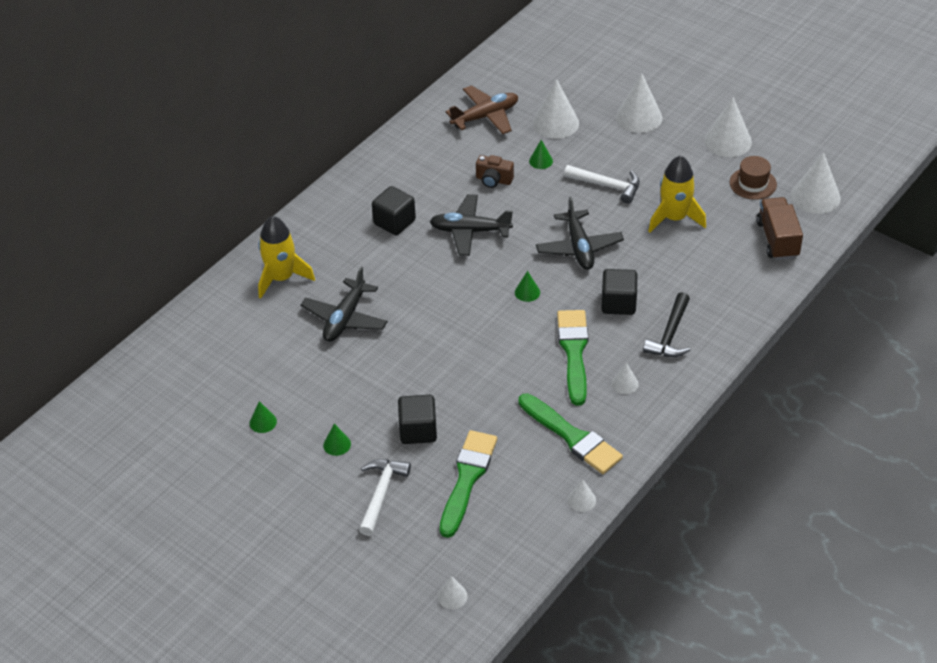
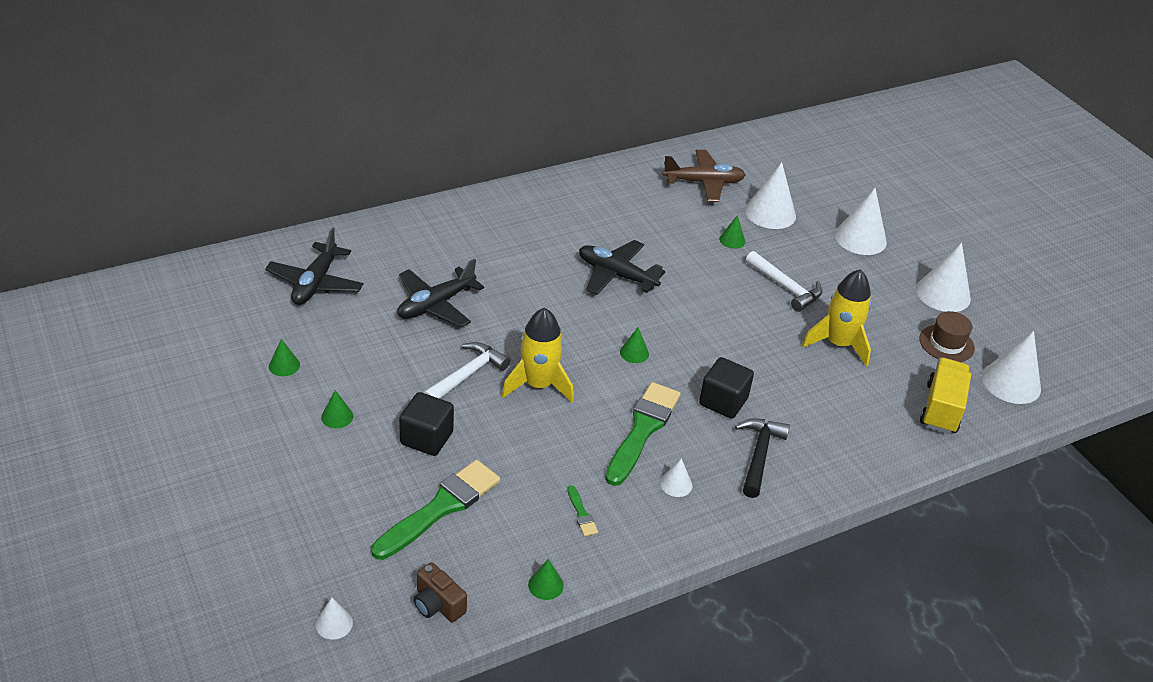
camera: 20 degrees right, 5 degrees down
yellow rocket [258,216,315,299] -> yellow rocket moved to [502,308,574,403]
white hammer [359,459,411,536] -> white hammer moved to [423,342,510,399]
black cube [372,186,416,235] -> none
brown camera [476,155,514,188] -> brown camera moved to [414,562,467,622]
green brush [518,393,623,474] -> green brush [567,485,598,536], size x0.42
black plane [536,196,624,270] -> black plane moved to [265,228,363,305]
white cone [567,479,596,512] -> green cone [528,559,564,600]
black hammer [643,292,690,357] -> black hammer turned 150 degrees clockwise [735,418,790,498]
brown truck [757,197,803,260] -> yellow truck [920,358,971,434]

